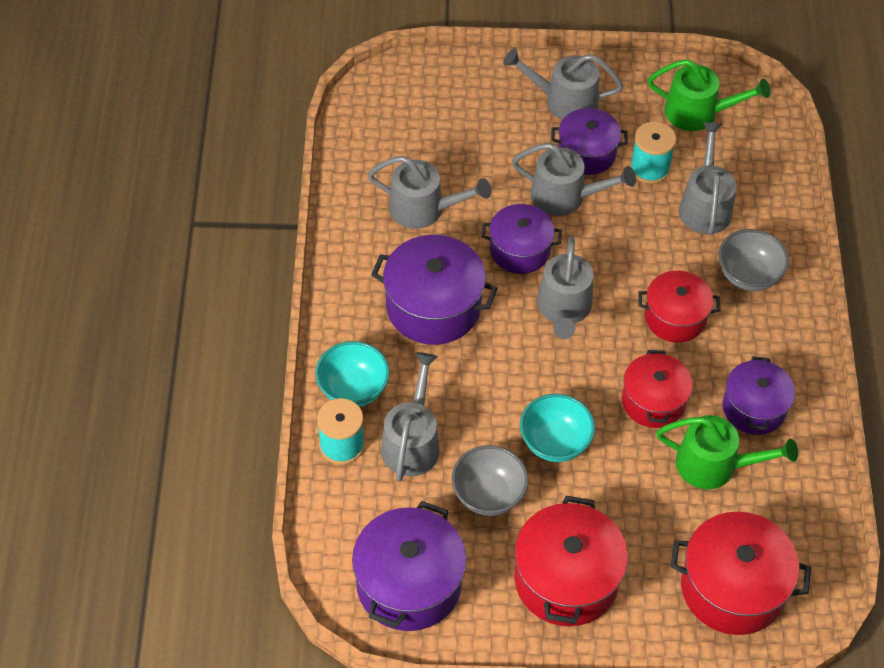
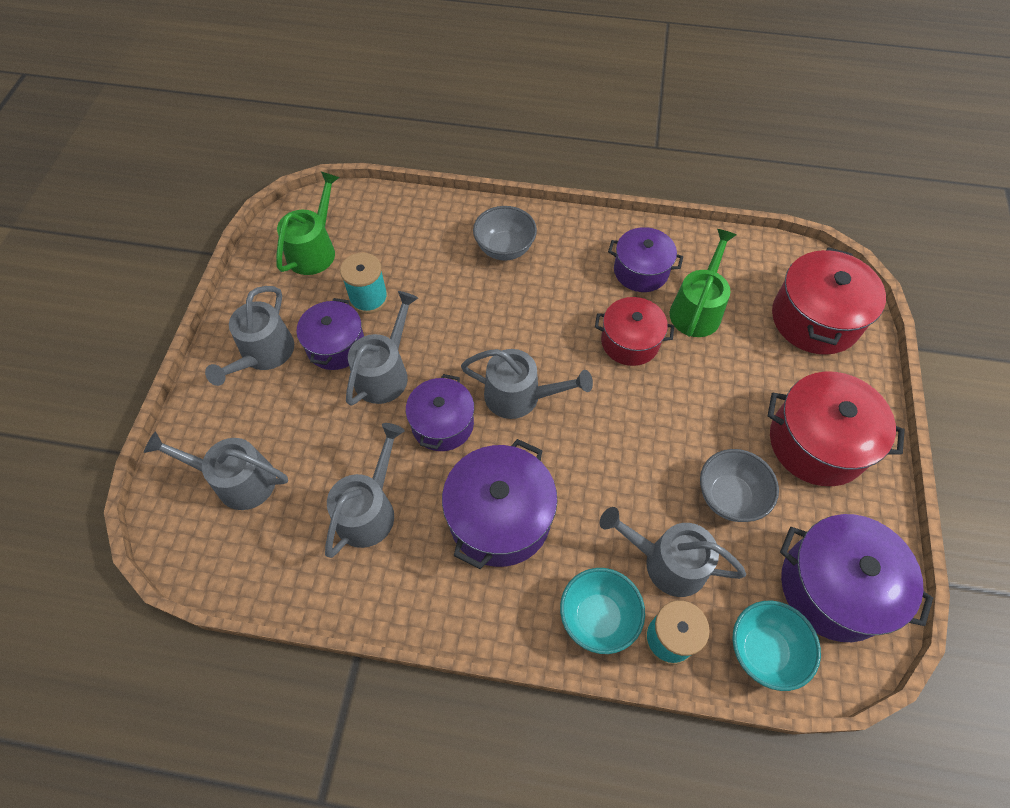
camera: 80 degrees left, 5 degrees up
turquoise bowl [520,394,595,462] -> turquoise bowl moved to [732,601,821,691]
red pot [639,271,720,343] -> none
grey watering can [679,122,737,235] -> grey watering can moved to [144,431,288,510]

